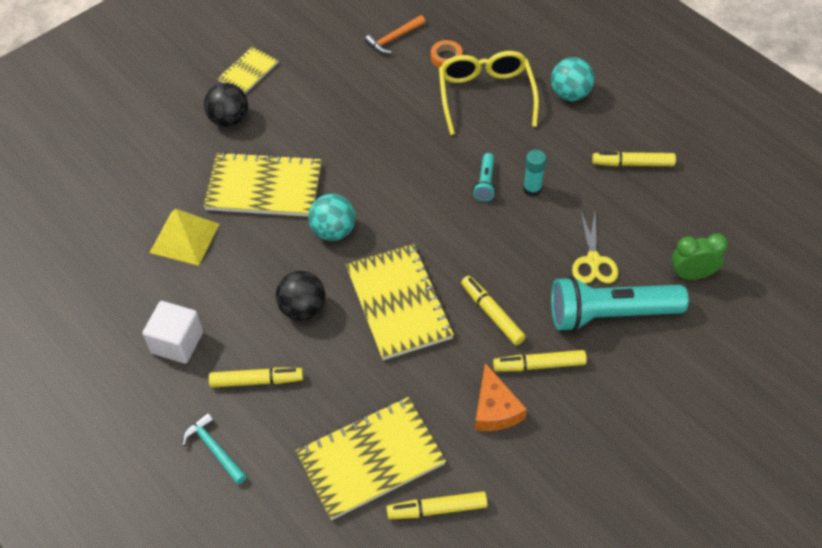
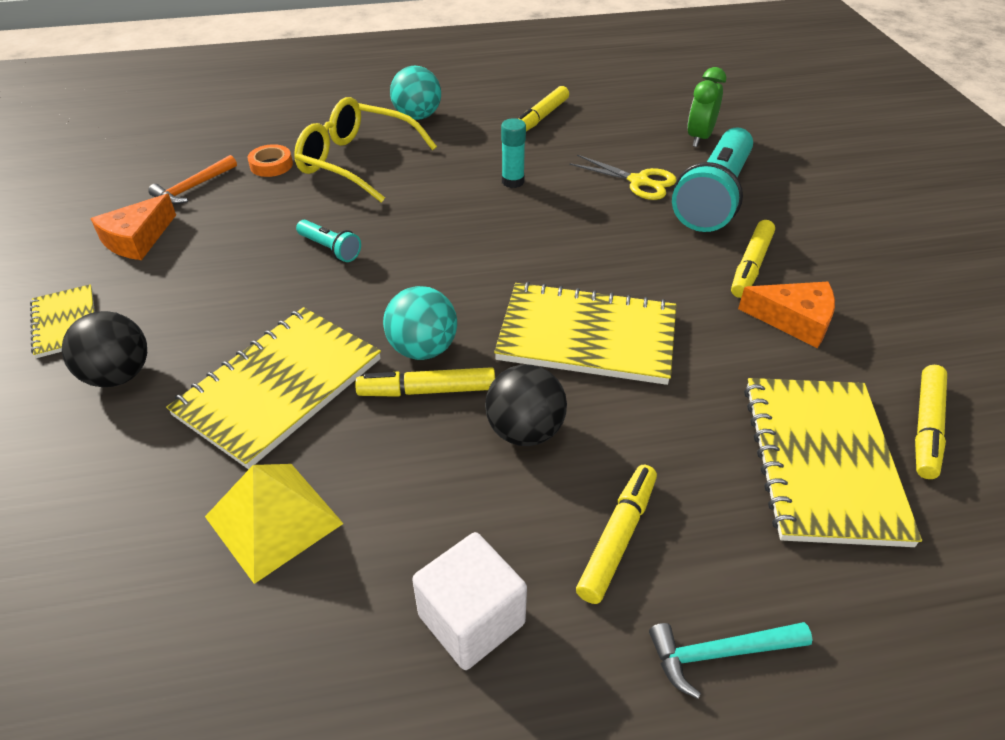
camera: 60 degrees left, 10 degrees down
orange hammer [365,15,425,54] -> orange hammer turned 45 degrees clockwise [148,155,237,205]
yellow marker [461,276,526,345] -> yellow marker moved to [355,367,495,397]
turquoise flashlight [473,153,496,201] -> turquoise flashlight moved to [296,220,361,262]
none -> orange cheese [90,194,176,260]

